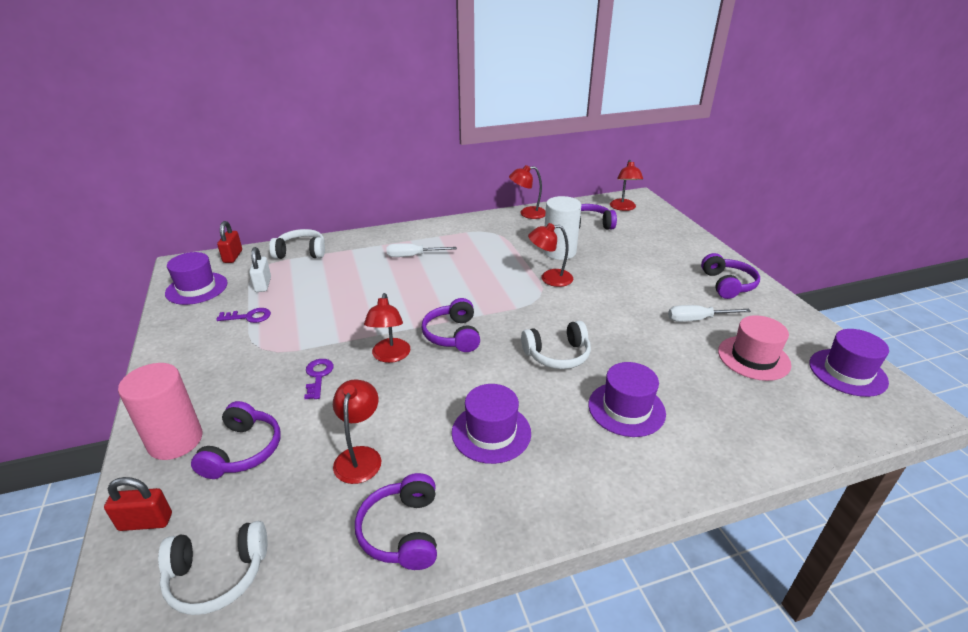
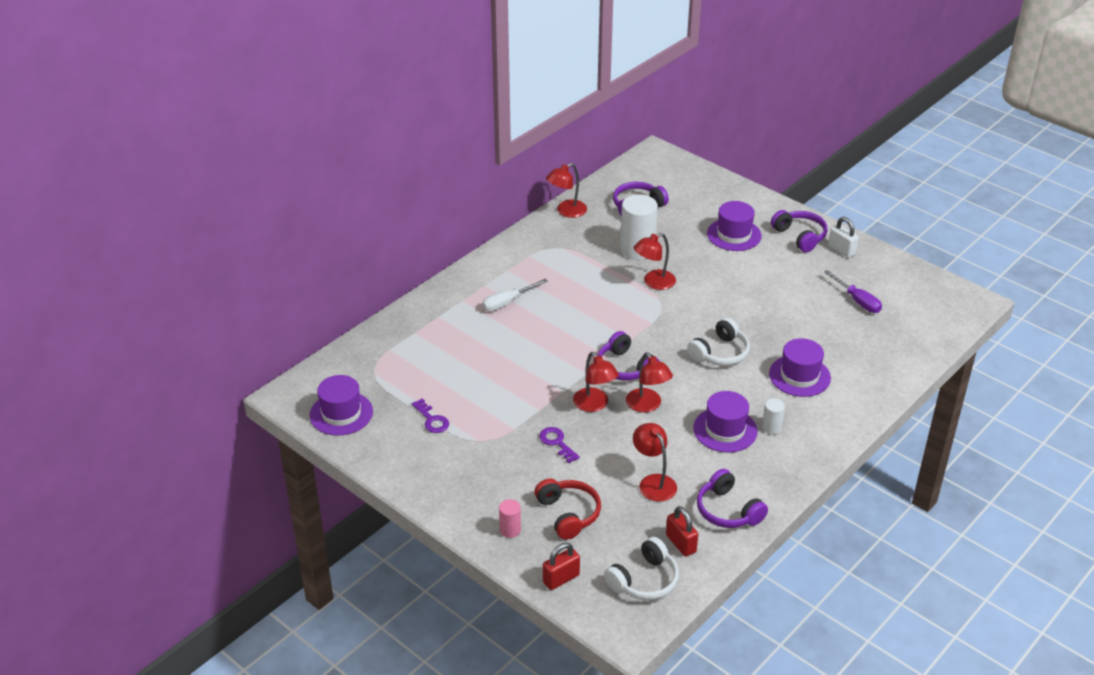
camera: 30 degrees left, 5 degrees up
pink cylinder [118,363,203,460] -> pink cylinder [499,499,521,538], size x0.49
purple headphones [191,401,280,479] -> red headphones [534,479,601,540]
purple key [216,308,271,323] -> purple key turned 90 degrees clockwise [412,398,449,433]
red padlock [217,221,242,263] -> red padlock moved to [666,506,698,557]
white padlock [249,247,271,292] -> white padlock moved to [828,217,859,258]
white headphones [269,229,325,259] -> none
red lamp [610,160,643,211] -> red lamp moved to [626,352,673,413]
white screwdriver [668,305,751,322] -> none
pink hat [718,315,791,381] -> purple screwdriver [824,270,882,313]
purple hat [810,329,889,397] -> purple hat moved to [707,201,762,251]
none -> white cylinder [762,398,785,434]

